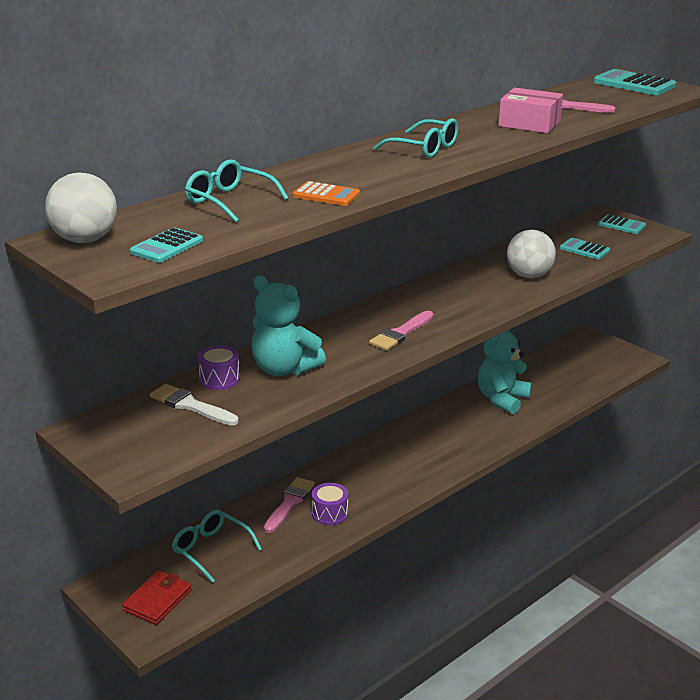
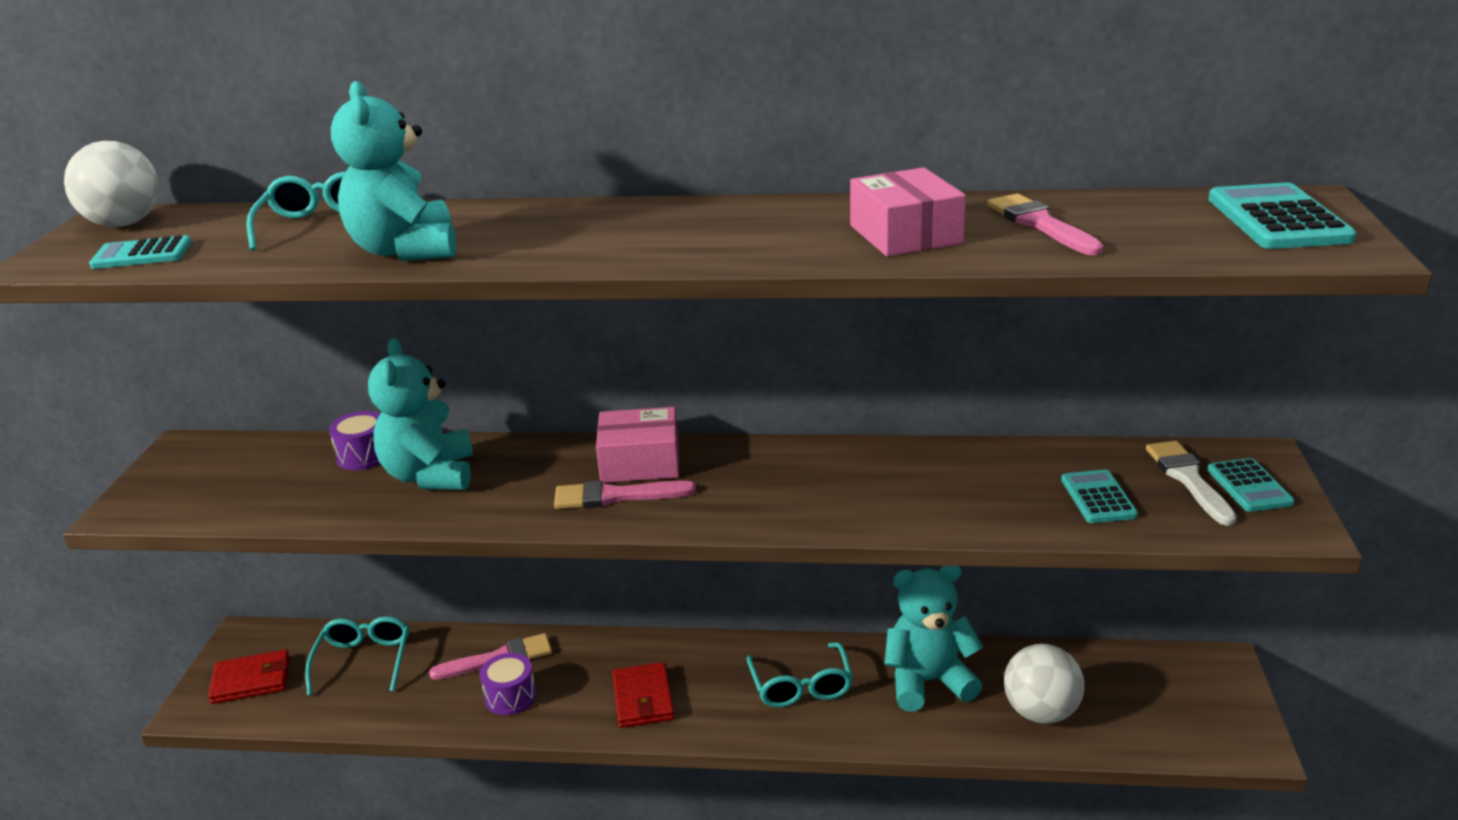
camera: 50 degrees right, 0 degrees up
white brush [150,384,239,426] -> white brush moved to [1146,441,1237,526]
orange calculator [292,181,360,206] -> turquoise teddy bear [331,81,456,261]
turquoise glasses [373,118,458,158] -> turquoise glasses moved to [747,642,853,707]
white ball [507,230,556,278] -> white ball moved to [1004,644,1084,723]
none -> pink box [596,407,679,483]
none -> red wallet [612,662,675,728]

